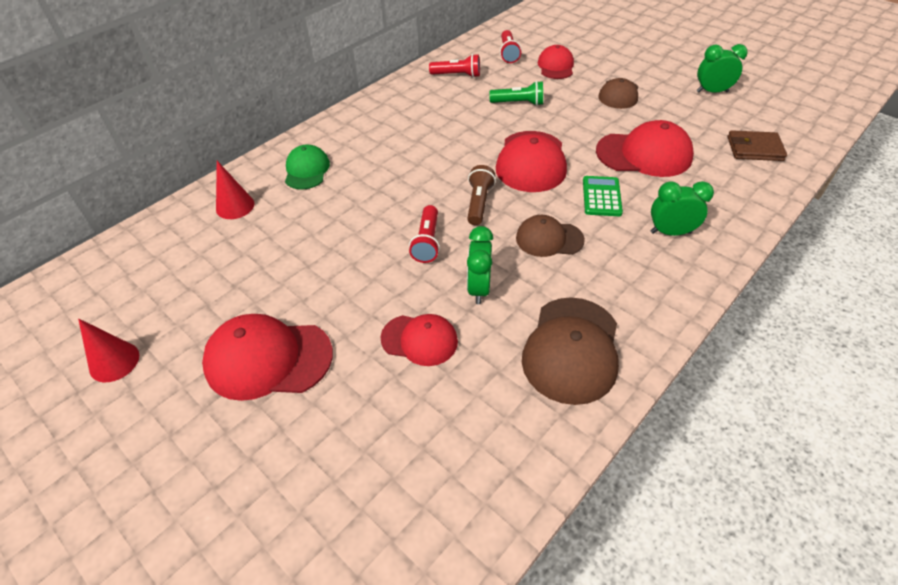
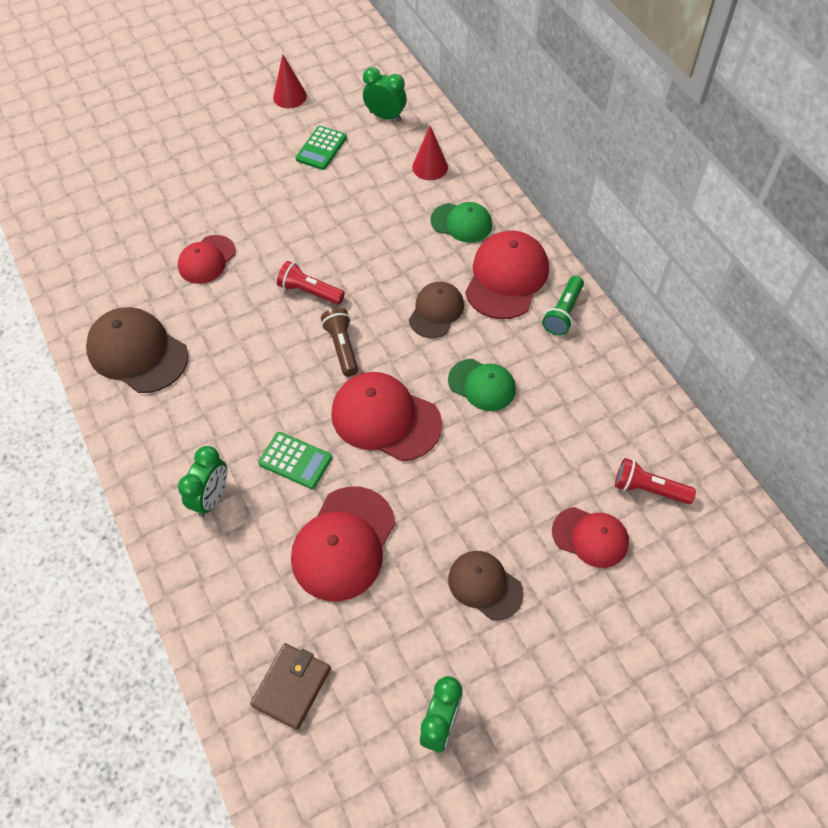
camera: 110 degrees right, 10 degrees up
red cap [202,314,333,401] -> red cap moved to [465,231,549,319]
red flashlight [429,54,480,78] -> none
brown flashlight [467,165,496,225] -> brown flashlight turned 135 degrees counterclockwise [321,308,358,377]
green clock [467,226,493,304] -> green clock moved to [363,67,407,122]
green flashlight [489,81,543,106] -> green flashlight moved to [542,276,584,335]
brown cap [516,215,585,257] -> brown cap moved to [409,282,464,338]
none -> green calculator [295,126,347,170]
none -> green cap [448,359,516,411]

